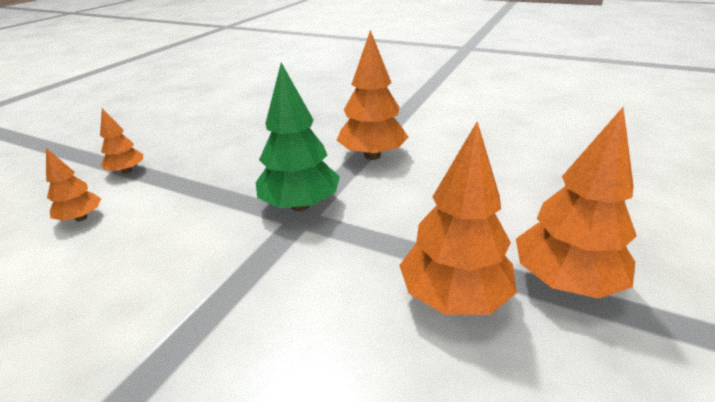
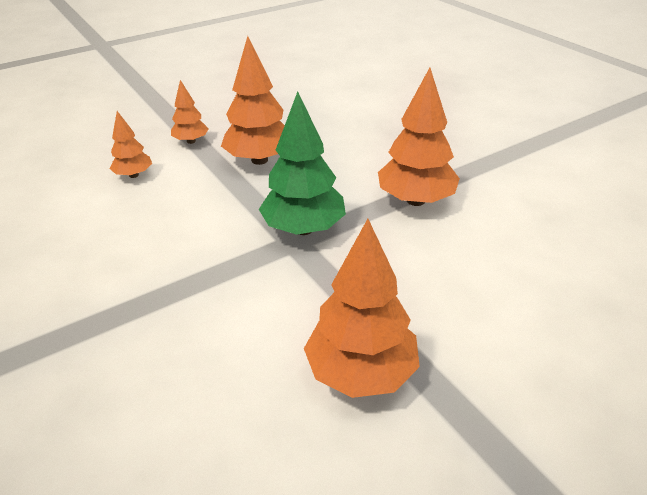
camera: 30 degrees right, 5 degrees up
orange tree [516,107,637,299] -> orange tree moved to [221,36,285,165]

